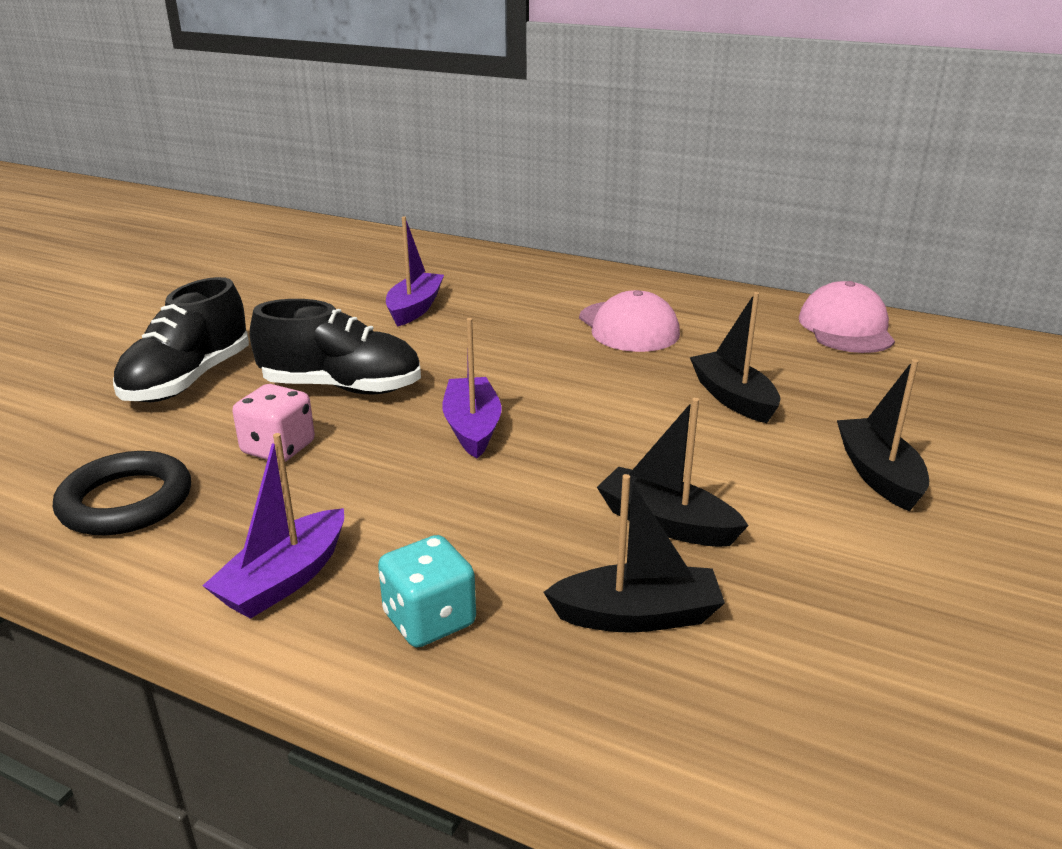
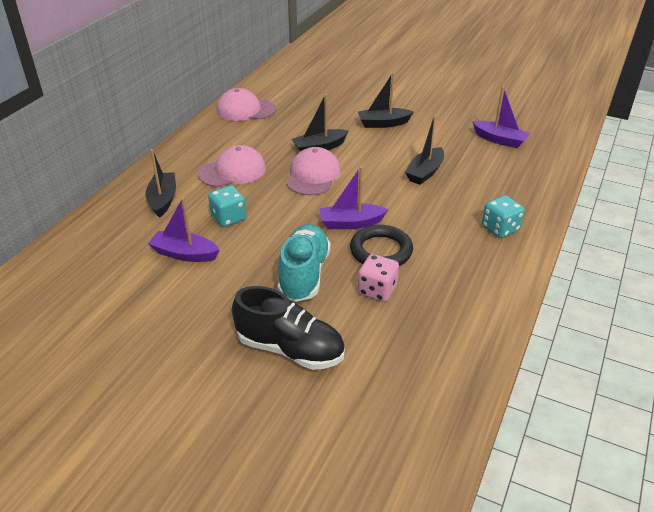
camera: 90 degrees left, 10 degrees up
black ring [53,451,191,535] -> black ring moved to [350,225,413,266]
purple boat [202,433,344,619] -> purple boat moved to [472,87,530,148]
black shoe [250,299,421,394] -> turquoise shoe [277,224,331,302]
black boat [543,474,725,633] -> black boat moved to [145,149,176,218]
none -> turquoise dice [208,185,247,227]
none -> pink cap [286,147,341,195]

